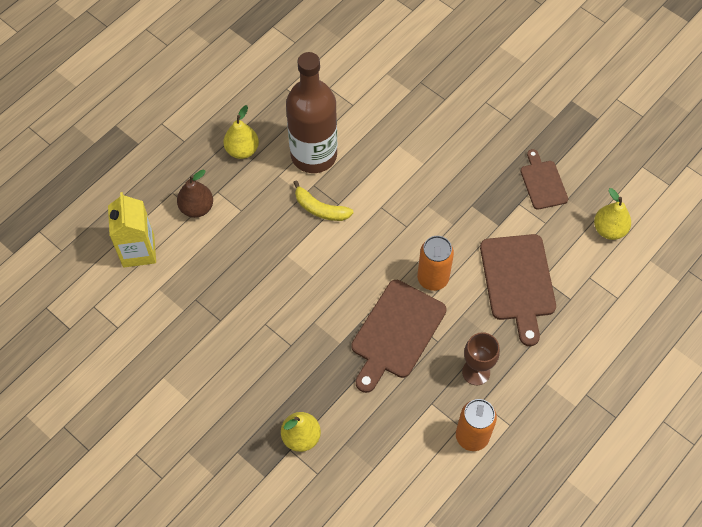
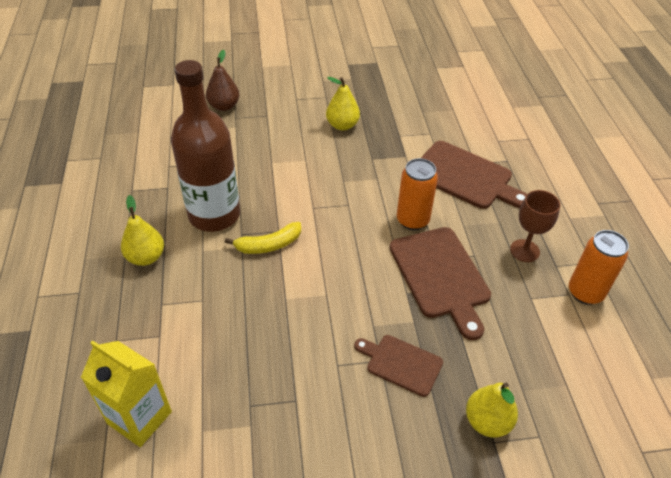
camera: 50 degrees left, 15 degrees down
brown pear [177,170,213,218] -> brown pear moved to [206,50,239,111]
brown cutting board [520,149,568,210] -> brown cutting board moved to [354,335,443,397]
yellow pear [594,188,631,240] -> yellow pear moved to [326,77,360,130]

